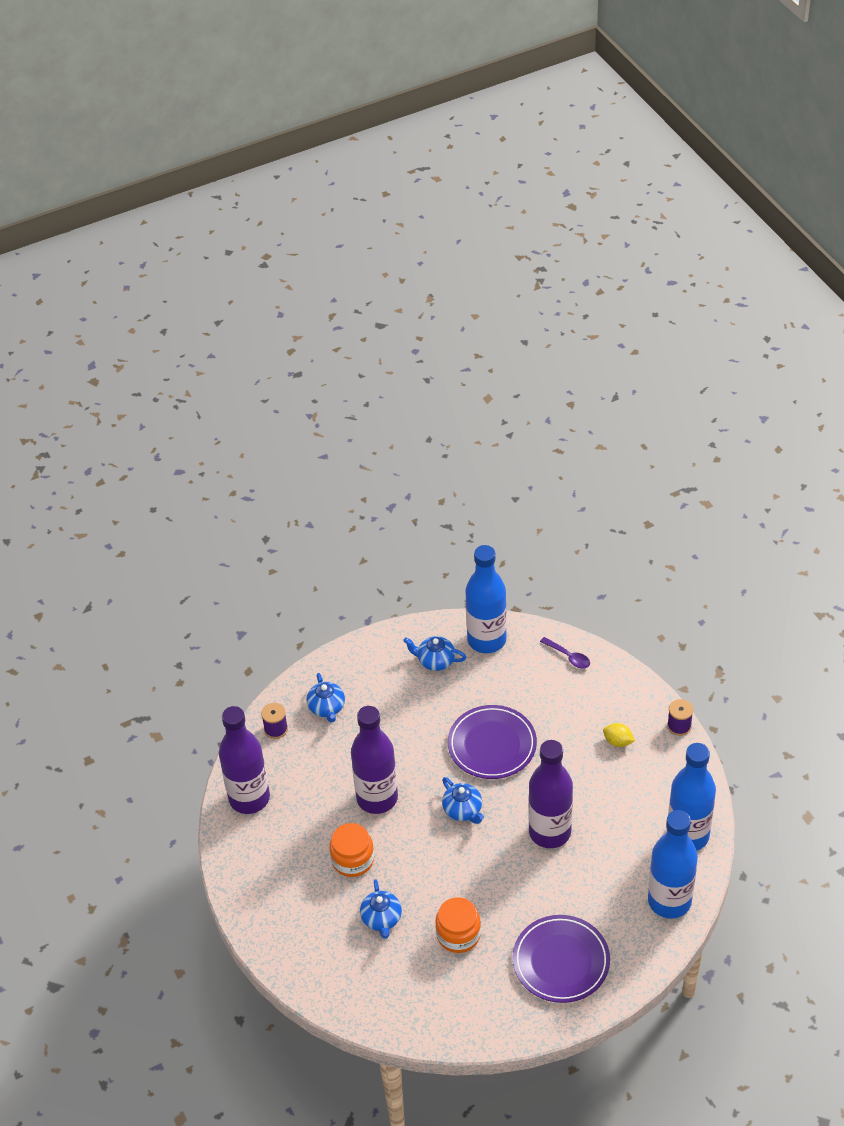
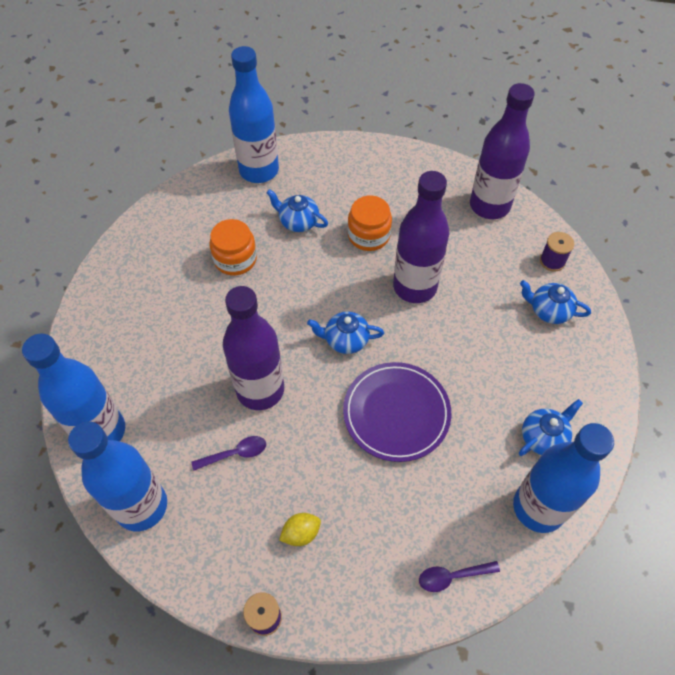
camera: 125 degrees right, 10 degrees up
purple plate [513,915,610,1003] -> none
none -> purple spoon [191,436,266,471]
none -> blue bottle [229,46,279,183]

